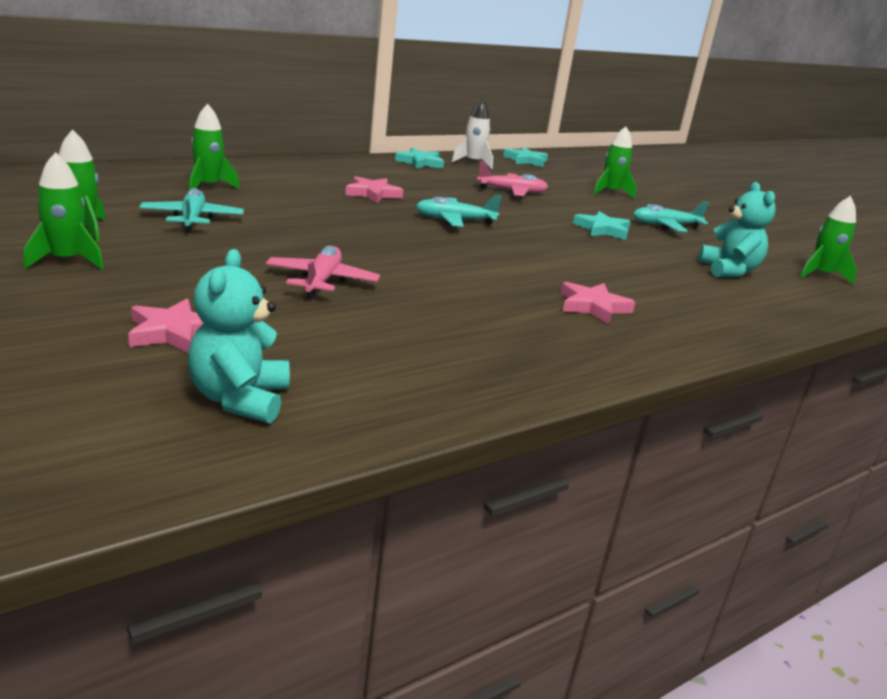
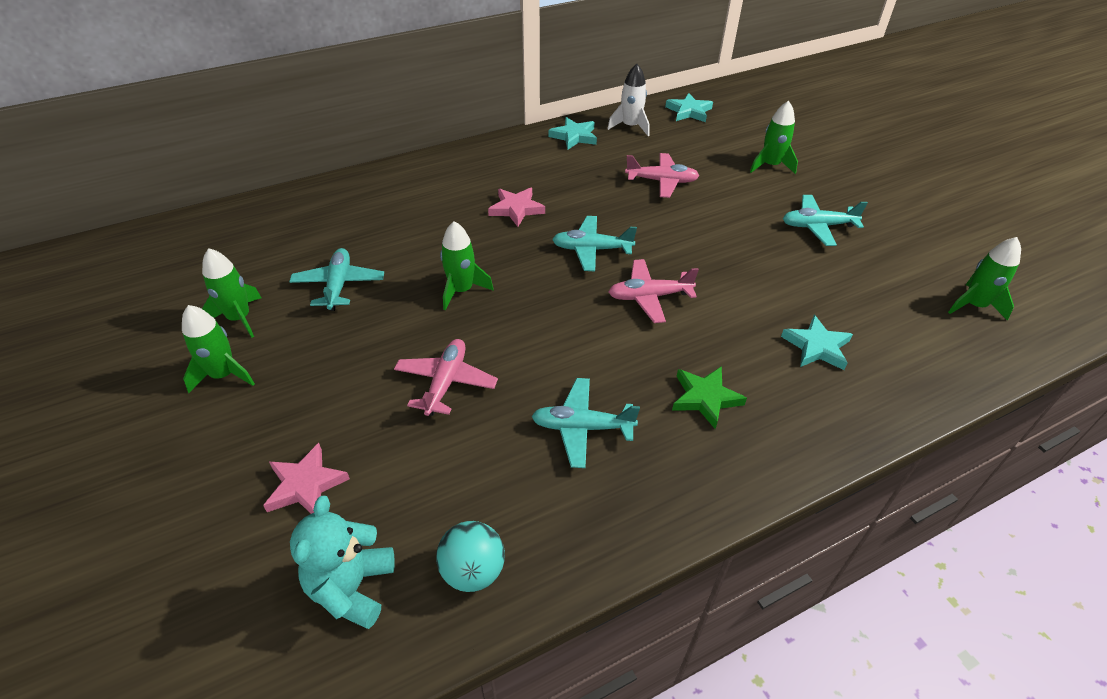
camera: 10 degrees right, 20 degrees up
green rocket [189,104,240,190] -> green rocket moved to [440,221,494,310]
pink star [561,282,636,324] -> green star [672,366,747,429]
turquoise star [573,211,631,240] -> turquoise star moved to [781,315,853,370]
turquoise teddy bear [699,182,776,277] -> none
none -> turquoise ball [436,521,505,592]
none -> turquoise plane [532,378,640,468]
none -> pink plane [609,259,699,323]

